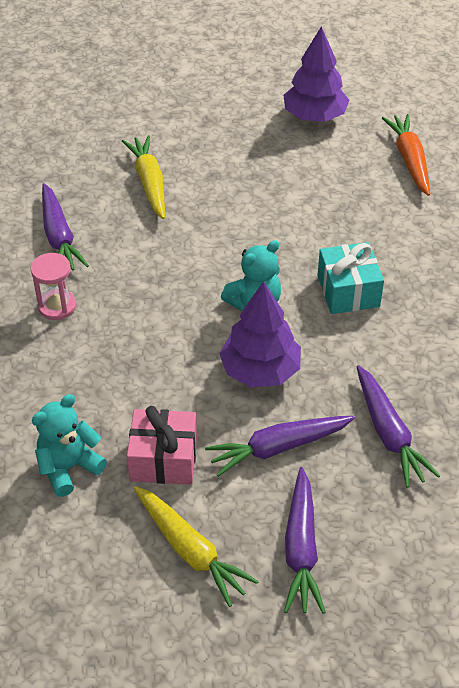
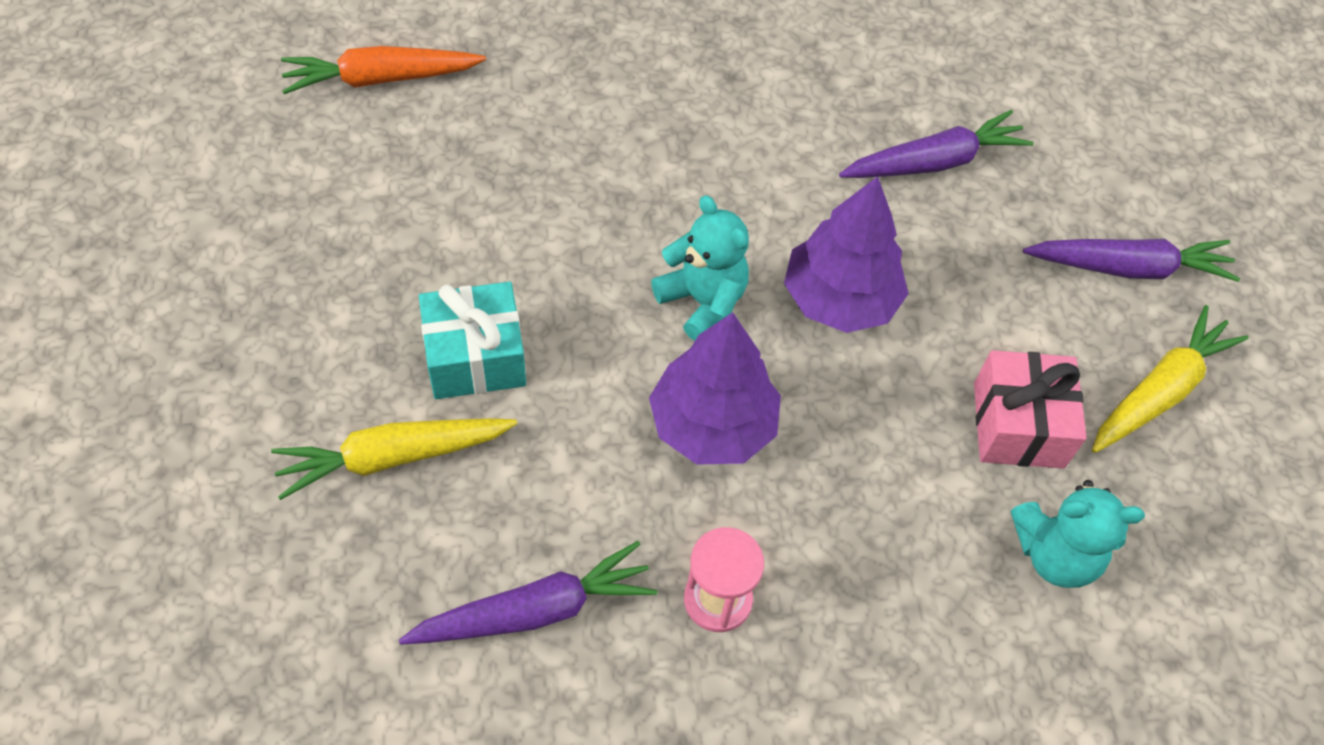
camera: 95 degrees left, 10 degrees up
turquoise teddy bear [32,394,107,497] -> turquoise teddy bear turned 45 degrees counterclockwise [1011,480,1145,588]
purple carrot [205,416,355,477] -> none
purple tree [283,26,349,122] -> purple tree moved to [649,312,781,465]
turquoise gift [317,242,384,314] -> turquoise gift moved to [419,282,526,399]

